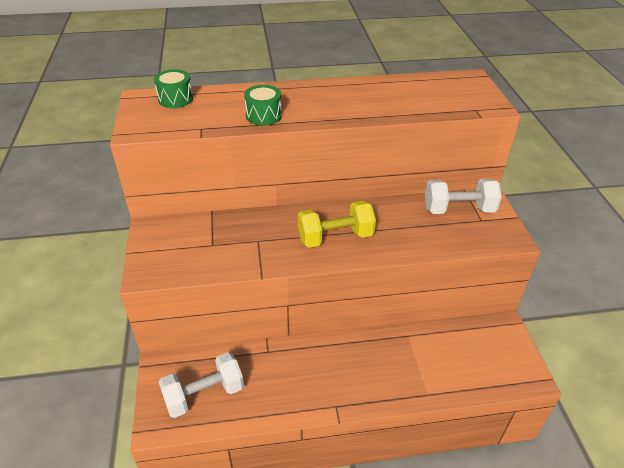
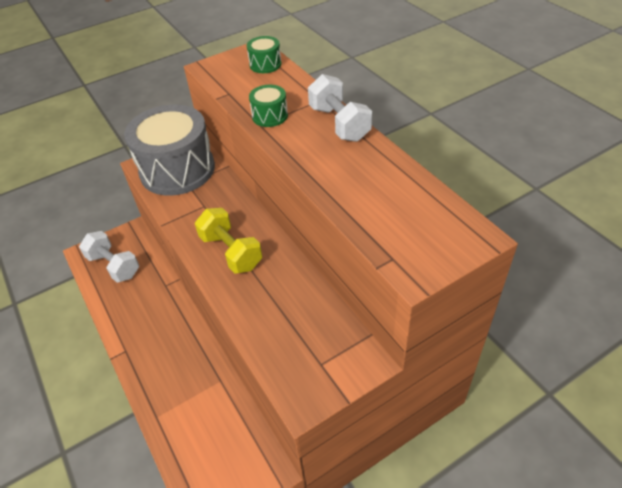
camera: 70 degrees right, 5 degrees up
white dumbbell [425,179,502,214] -> white dumbbell moved to [308,74,372,142]
none -> grey drum [124,105,215,196]

